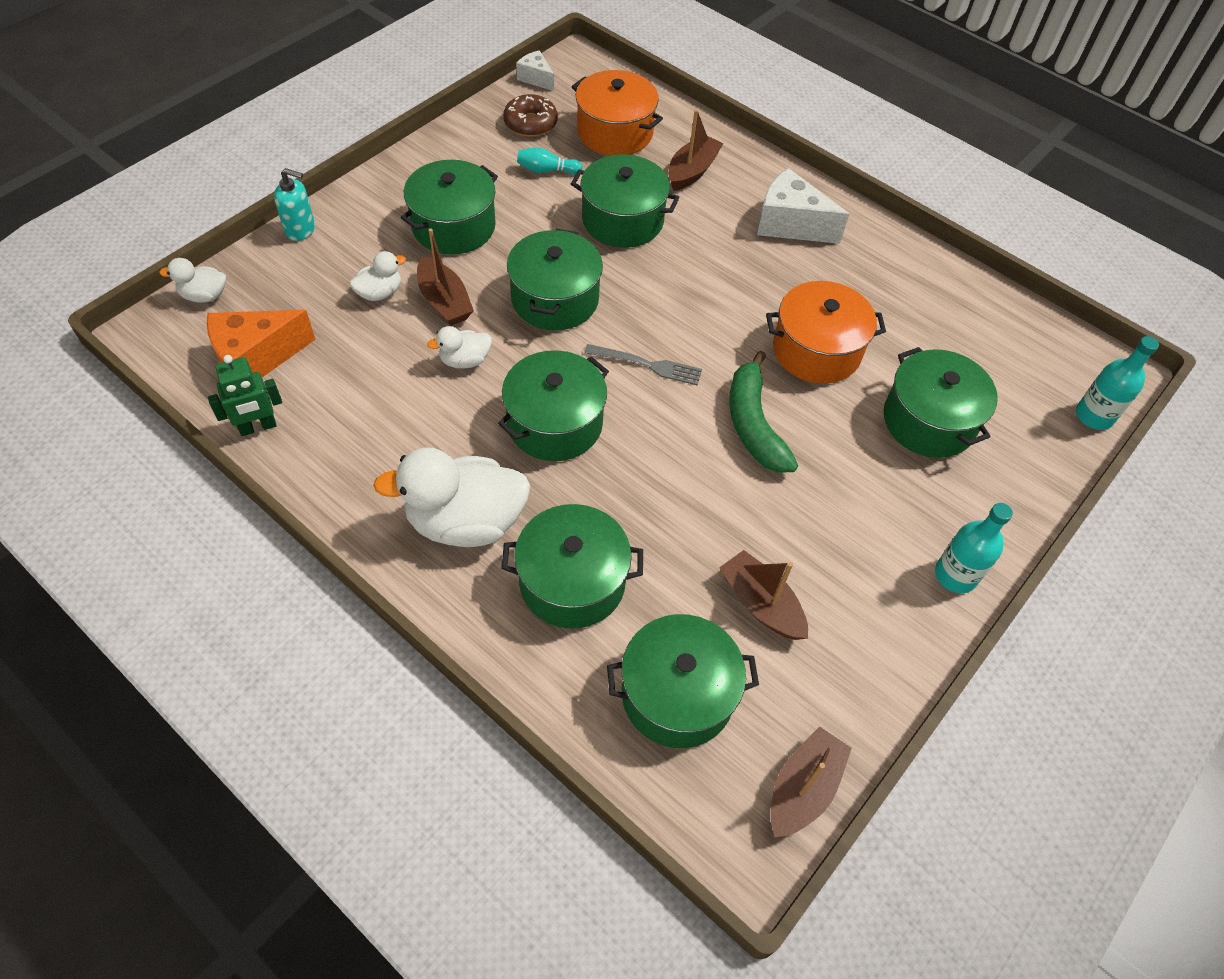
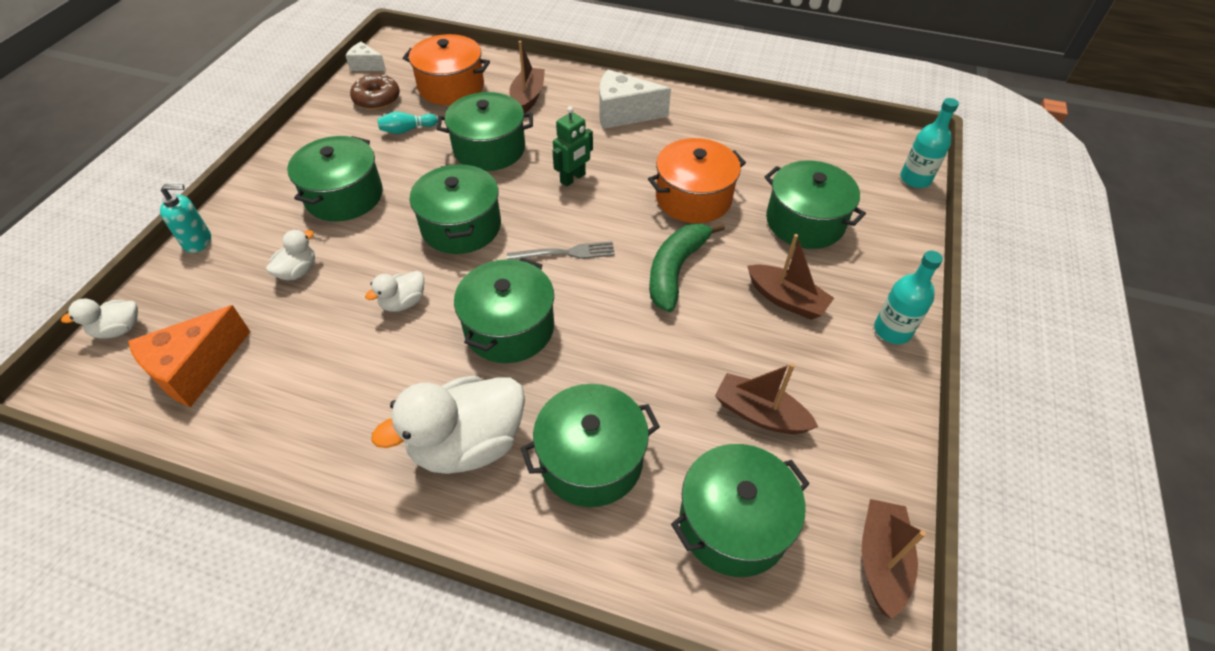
camera: 20 degrees left, 5 degrees down
green robot [208,355,282,436] -> green robot moved to [553,106,593,187]
brown boat [417,229,474,326] -> brown boat moved to [747,234,834,320]
green banana [729,351,798,473] -> green banana turned 60 degrees clockwise [649,222,725,312]

